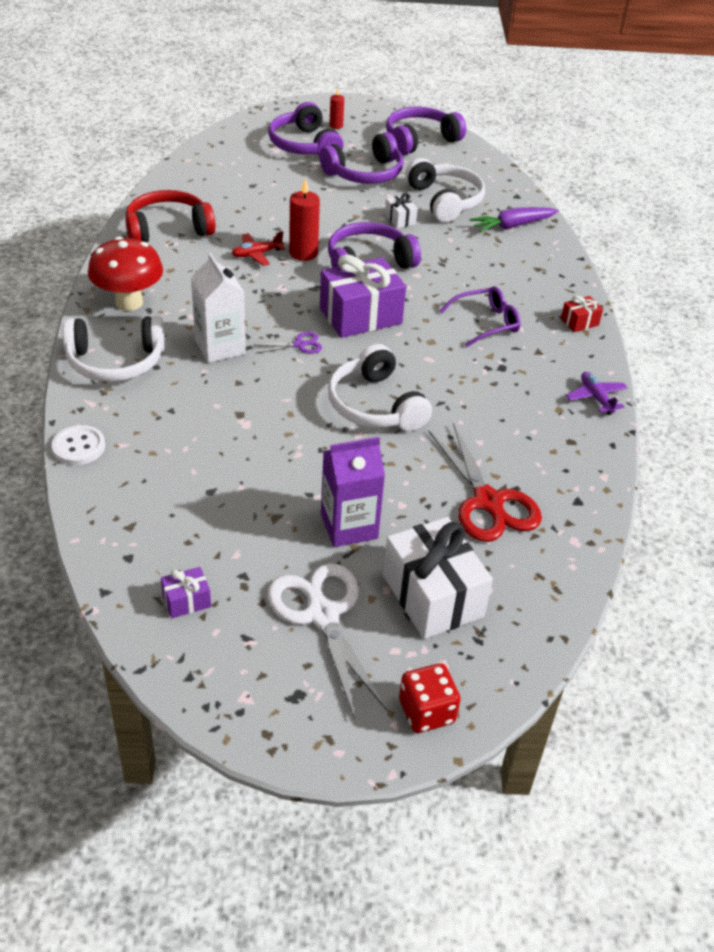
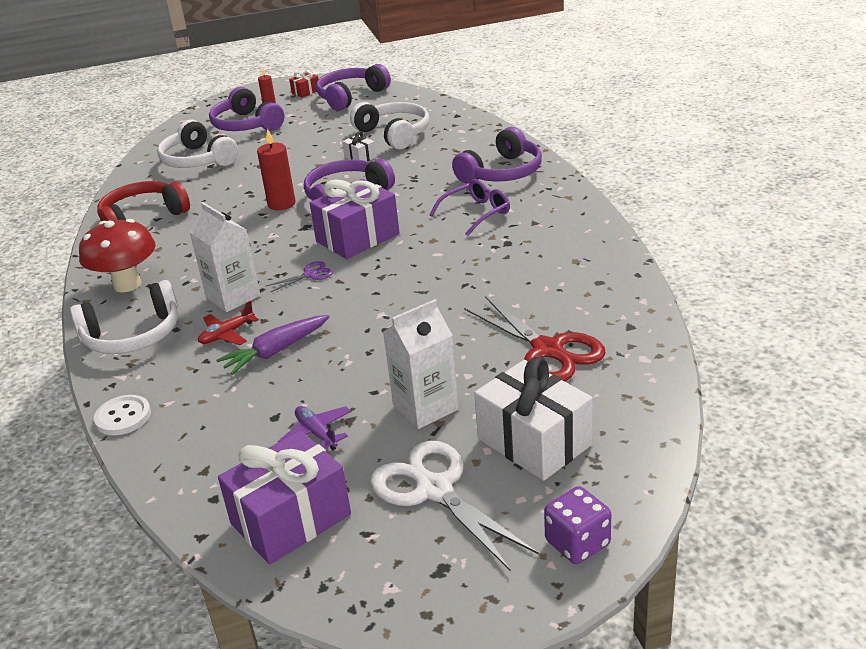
camera: 10 degrees left, 10 degrees down
purple gift [161,567,211,618] -> purple gift [218,431,351,564], size x2.20
red plane [232,231,285,266] -> red plane moved to [198,301,259,345]
purple headphones [320,132,404,184] -> purple headphones moved to [452,127,542,183]
purple carton [321,437,385,547] -> white carton [383,299,459,429]
white headphones [328,344,432,431] -> white headphones moved to [157,119,238,168]
red dice [399,663,461,733] -> purple dice [544,486,611,564]
purple carrot [469,207,559,233] -> purple carrot moved to [216,315,330,375]
red gift [561,295,603,332] -> red gift moved to [289,71,318,98]
purple plane [566,372,628,415] -> purple plane moved to [278,406,351,450]

